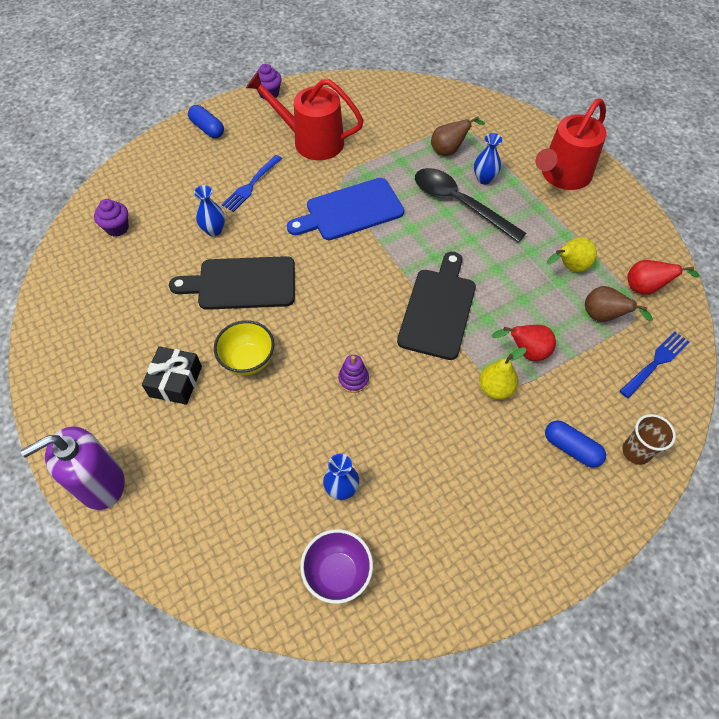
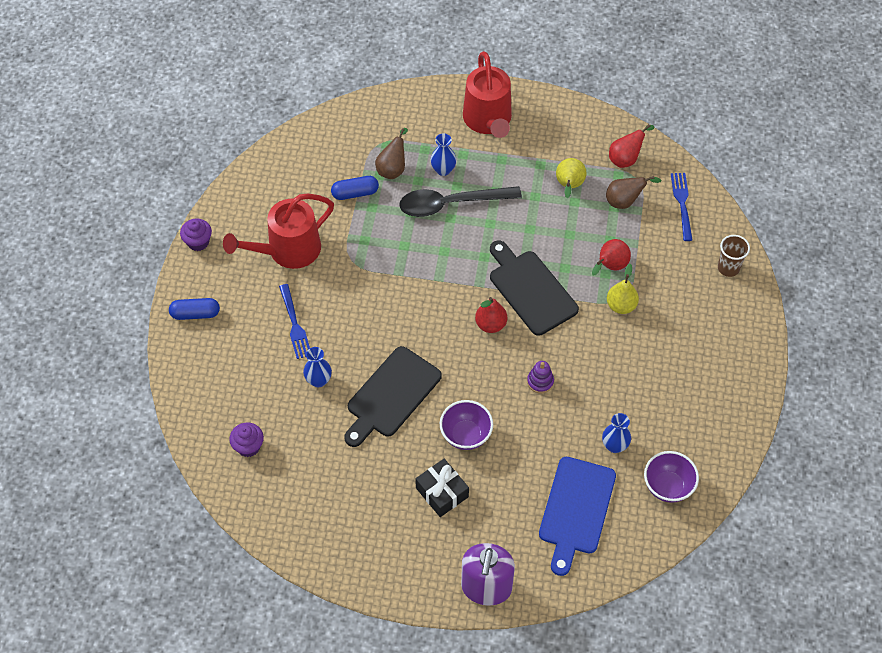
camera: 50 degrees left, 0 degrees up
yellow bowl [214,320,275,375] -> purple bowl [440,400,493,450]
blue cutting board [287,178,404,240] -> blue cutting board moved to [539,457,616,576]
blue capsule [545,420,606,468] -> blue capsule moved to [331,176,379,200]
none -> red pear [475,297,507,333]

